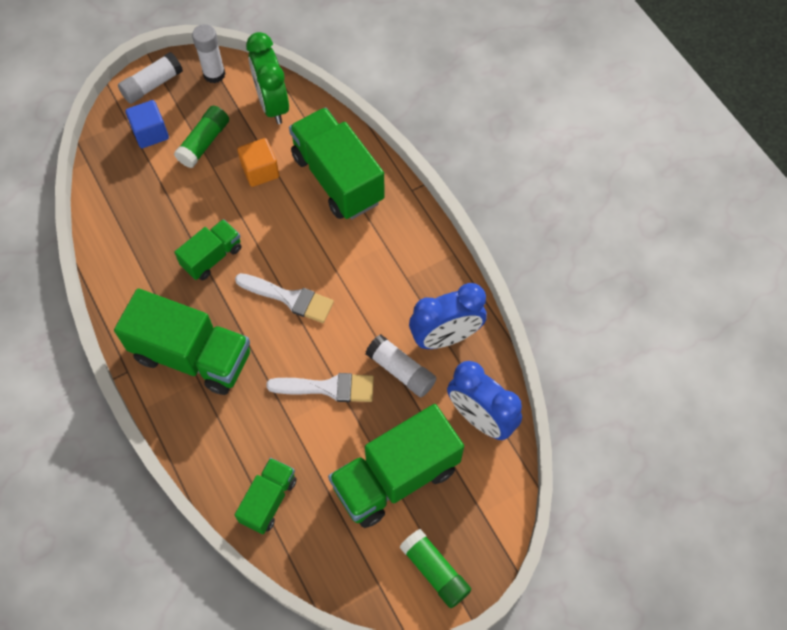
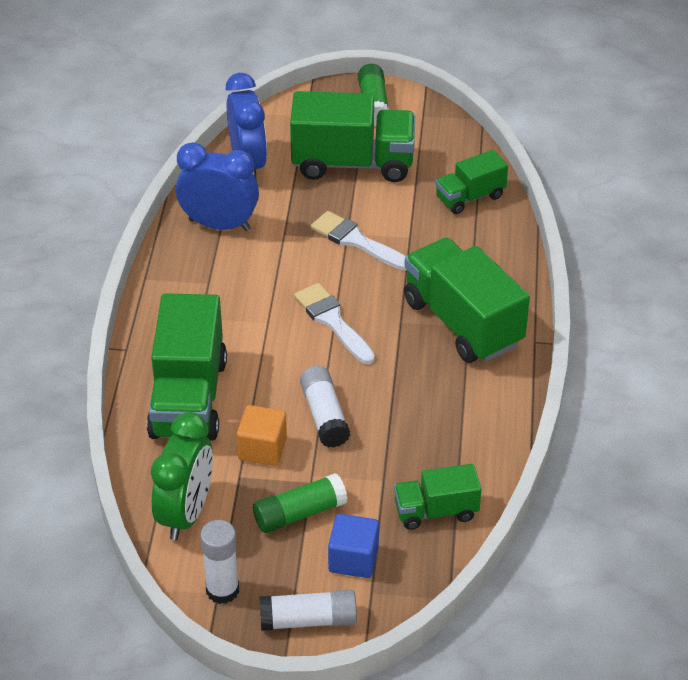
camera: 145 degrees left, 20 degrees down
green truck [174,219,241,280] -> green truck moved to [394,464,481,530]
white glue stick [366,334,436,397] -> white glue stick moved to [300,366,351,448]

